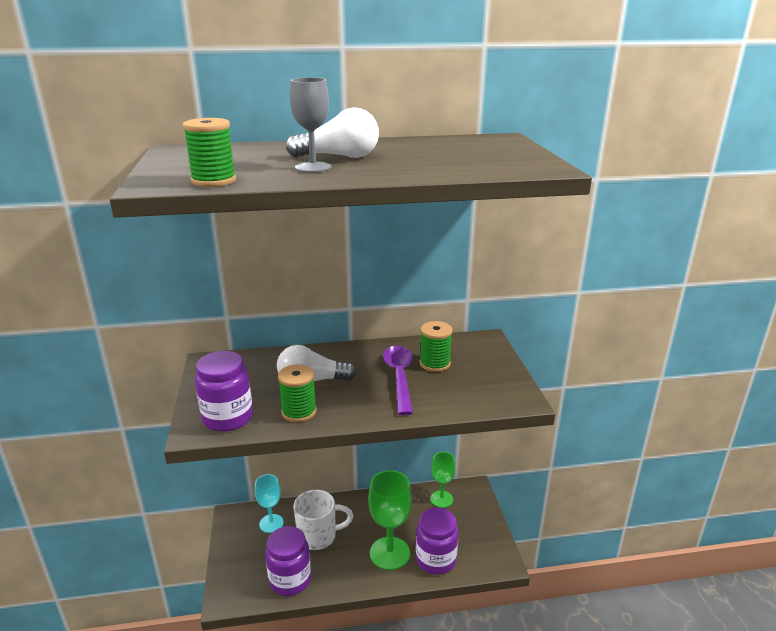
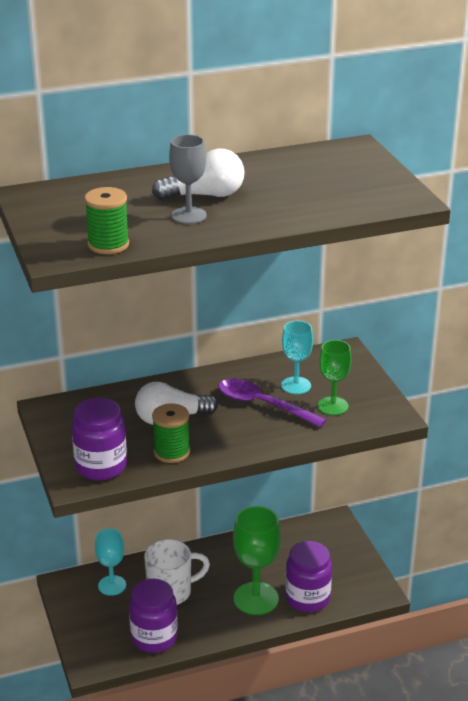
camera: 10 degrees left, 5 degrees up
purple spoon [383,346,413,415] -> purple spoon turned 45 degrees counterclockwise [218,378,327,427]
green spool [420,321,453,372] -> turquoise goblet [281,321,313,394]
green goblet [430,452,456,508] -> green goblet moved to [318,340,352,415]

